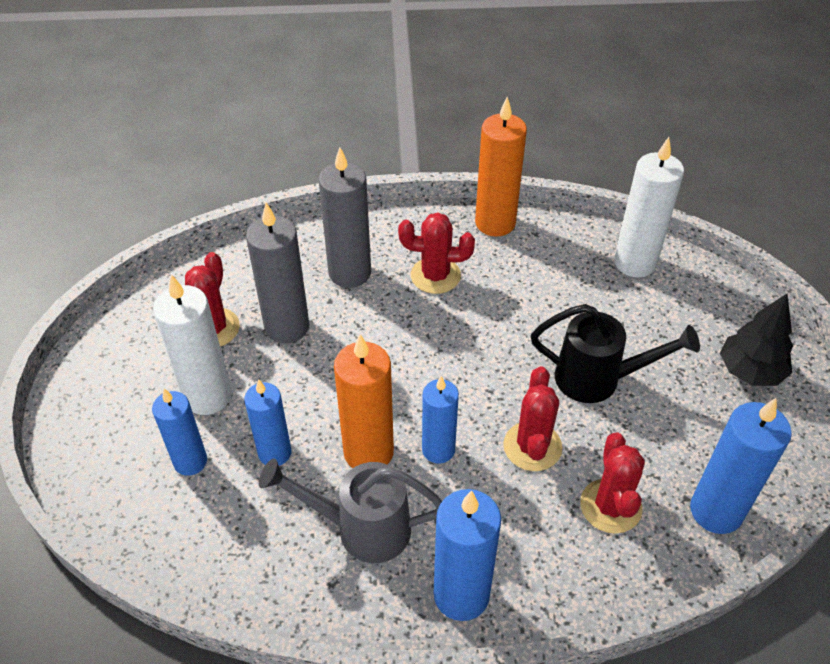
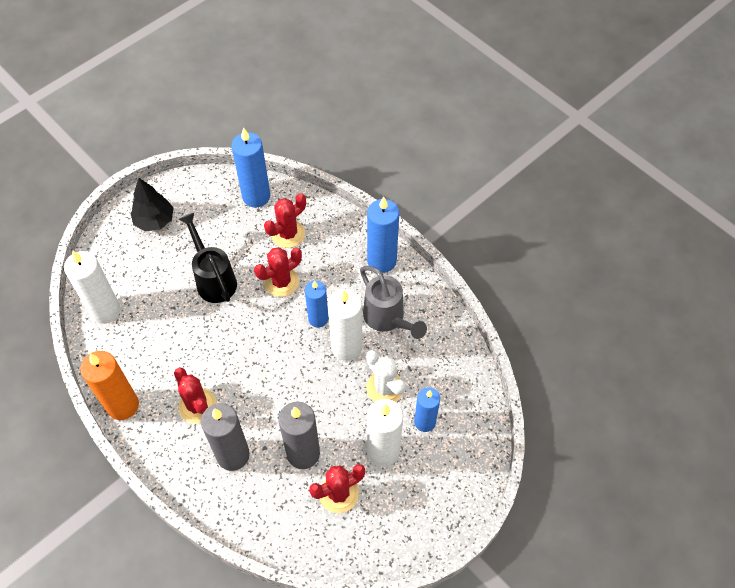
camera: 130 degrees left, 10 degrees up
blue candle [244,379,292,466] -> white cactus [366,350,406,402]
orange candle [334,334,394,468] -> white candle [328,289,362,361]

